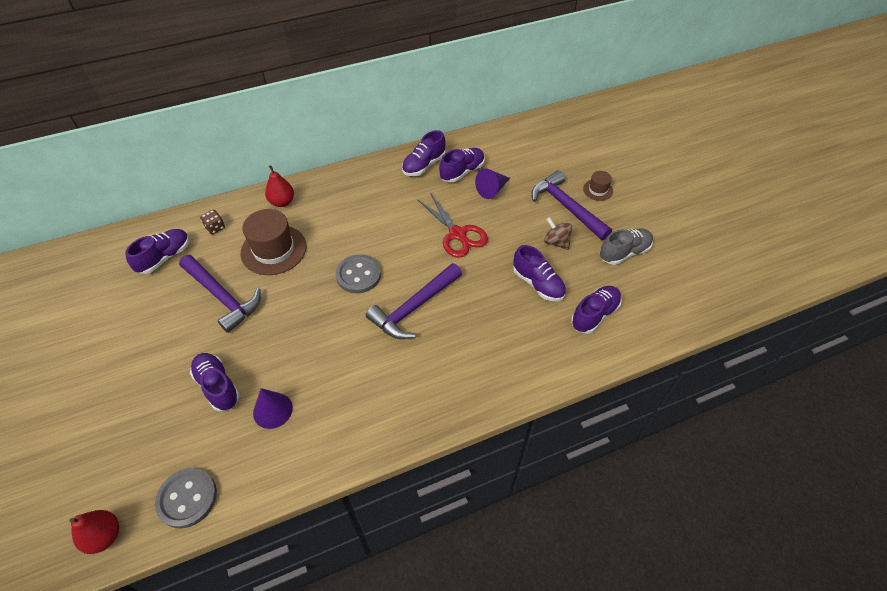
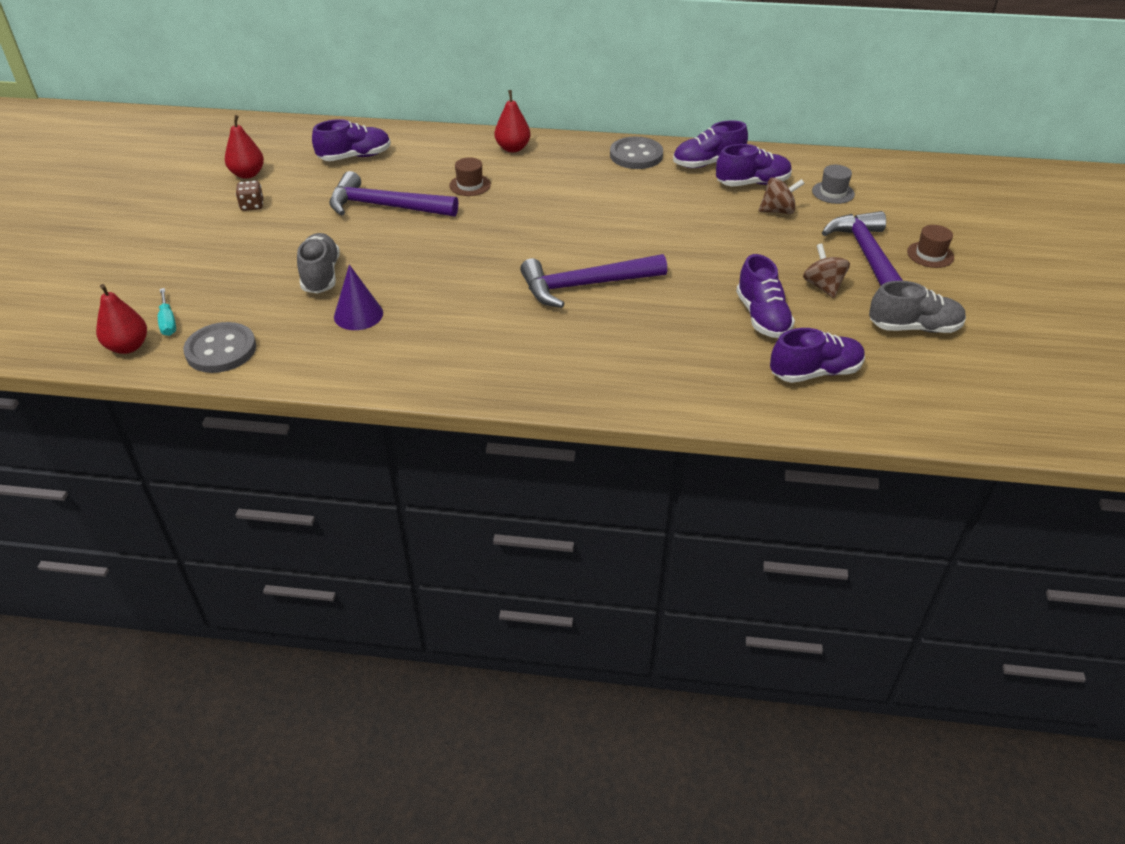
camera: 30 degrees right, 10 degrees down
purple hammer [179,255,261,333] -> purple hammer turned 120 degrees clockwise [329,171,458,217]
purple shoe [190,353,240,411] -> grey shoe [297,233,340,294]
brown dice [200,210,225,234] -> brown dice moved to [236,180,263,211]
brown hat [241,209,307,275] -> brown hat [449,157,491,196], size x0.50
grey button [335,254,381,293] -> grey button moved to [610,136,663,169]
red scissors [417,193,488,258] -> none
purple cone [475,168,510,199] -> brown spinning top [759,177,805,214]
none -> turquoise screwdriver [158,288,176,336]
none -> red pear [225,115,264,179]
none -> grey hat [812,165,855,204]

